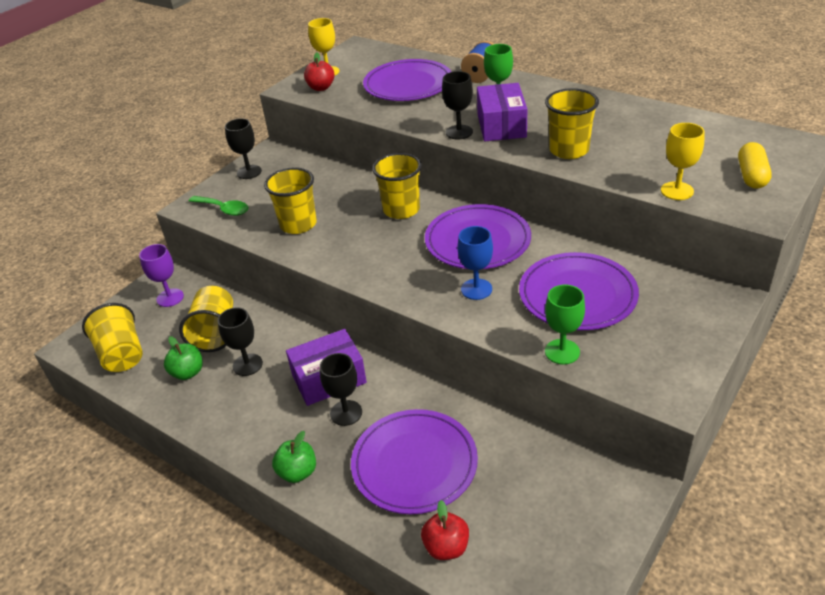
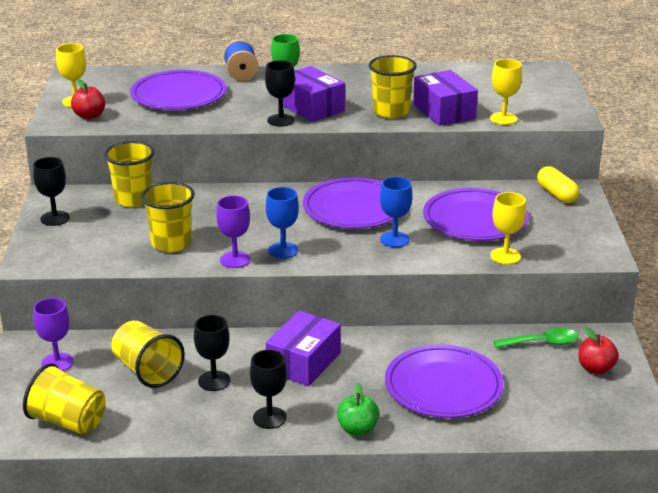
camera: 40 degrees left, 10 degrees down
green apple [164,336,203,380] -> none
green spoon [189,196,248,216] -> green spoon moved to [493,328,578,348]
black goblet [320,353,362,426] -> black goblet moved to [250,350,287,429]
yellow cup [372,153,422,219] -> yellow cup moved to [104,141,154,207]
red apple [421,500,469,560] -> red apple moved to [578,327,619,374]
green goblet [545,285,585,365] -> yellow goblet [491,192,526,264]
yellow capsule [738,142,772,189] -> yellow capsule moved to [537,166,580,203]
none -> purple goblet [216,195,250,268]
none -> blue goblet [266,187,299,259]
none -> purple box [413,70,478,126]

